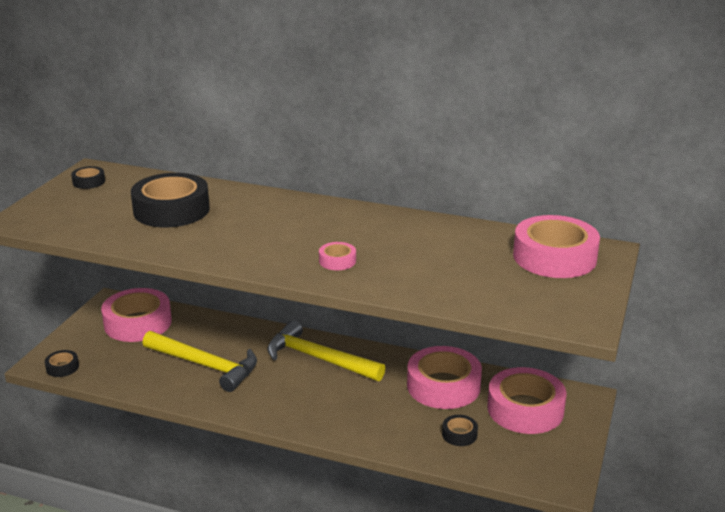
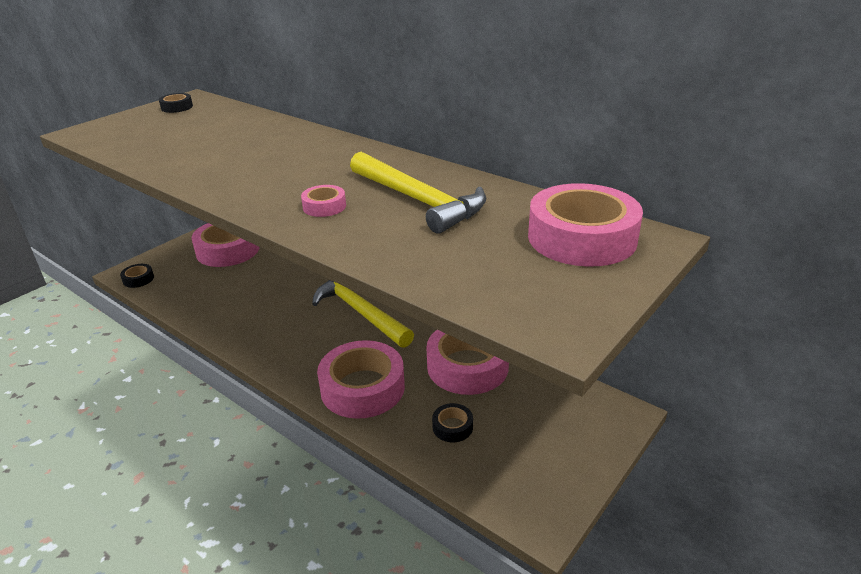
camera: 20 degrees right, 5 degrees up
black tape [131,173,210,227] -> none
yellow hammer [142,331,257,392] -> yellow hammer moved to [350,152,486,234]
pink tape [487,367,566,434] -> pink tape moved to [317,340,405,419]

